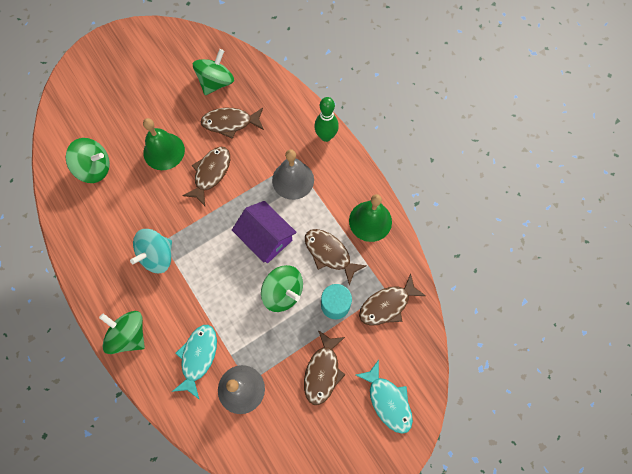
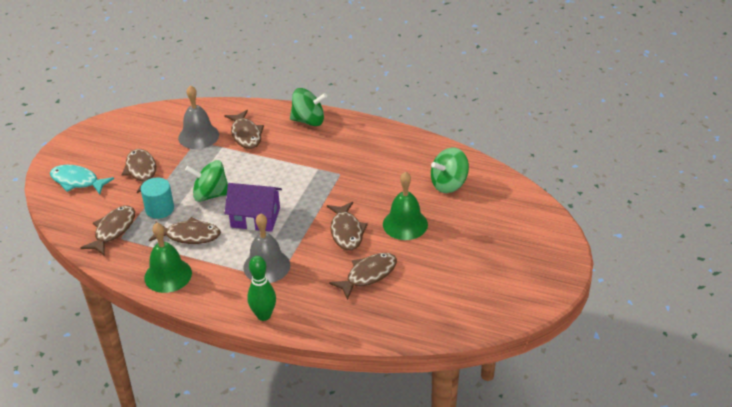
camera: 145 degrees right, 30 degrees down
turquoise spinning top [130,229,172,273] -> none
turquoise fish [172,325,217,399] -> brown fish [224,110,264,149]
green spinning top [193,49,234,95] -> none

